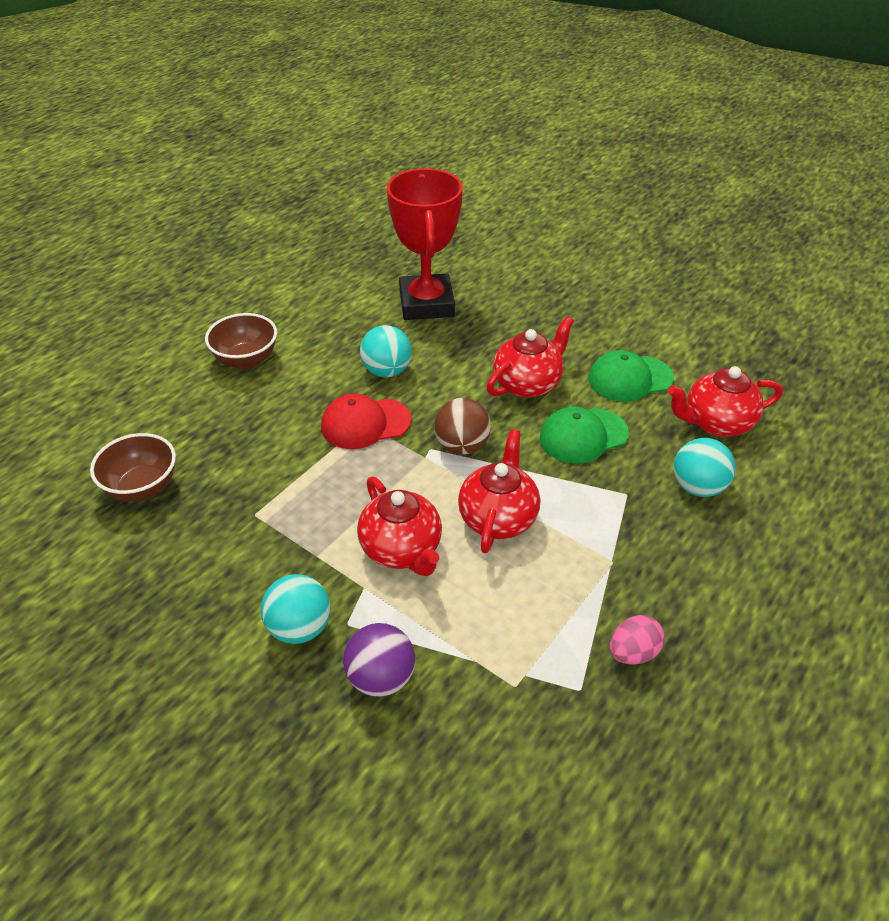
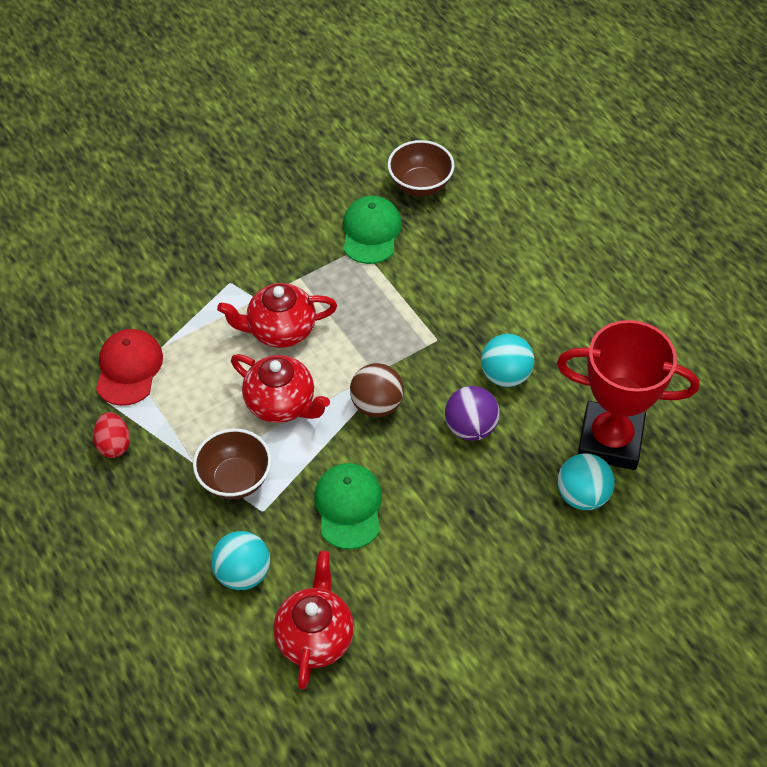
camera: 110 degrees right, 10 degrees up
brown bowl [205,313,277,369] -> brown bowl moved to [193,429,271,499]
turquoise ball [261,574,330,644] -> turquoise ball moved to [558,454,615,510]
red cap [321,393,411,449] -> red cap moved to [96,329,163,406]
purple ball [343,623,415,697] -> purple ball moved to [445,386,500,441]
red teapot [487,316,574,398] -> none
green cap [589,350,674,402] -> green cap moved to [343,196,402,264]
pink egg [610,615,665,665] -> red egg [93,412,130,458]

